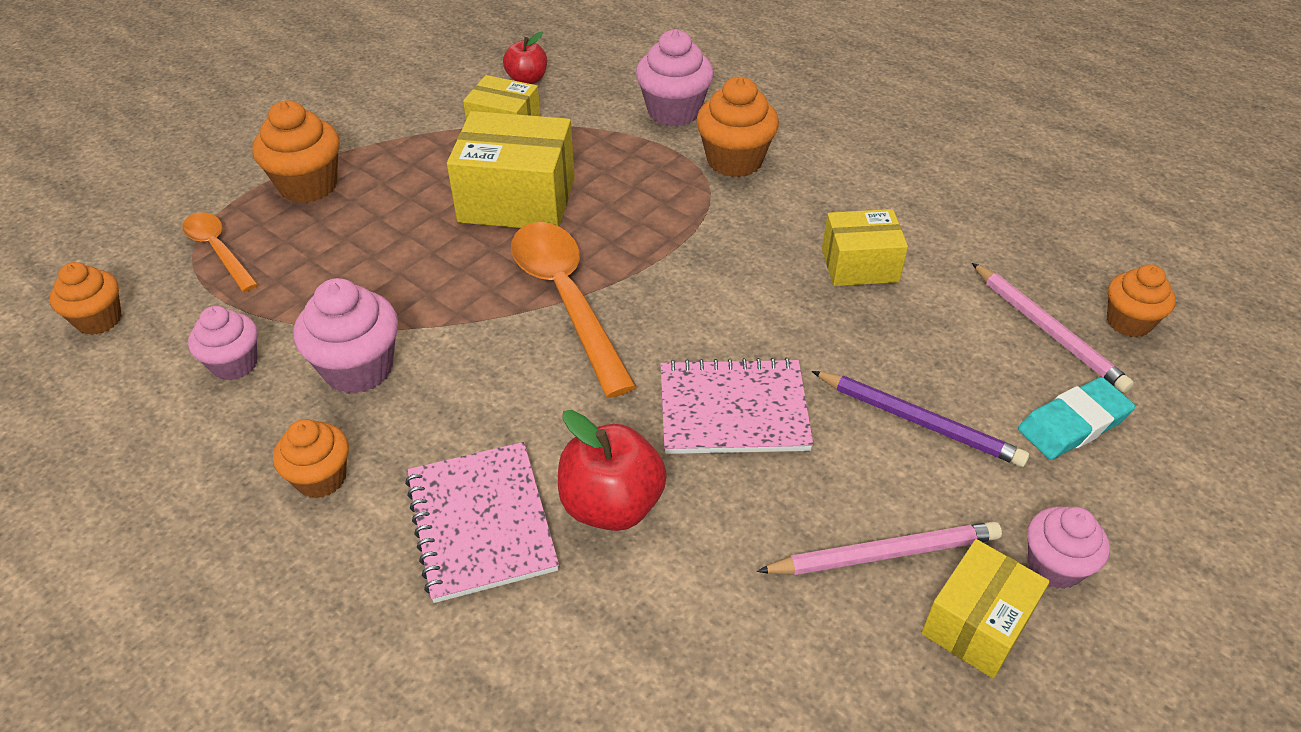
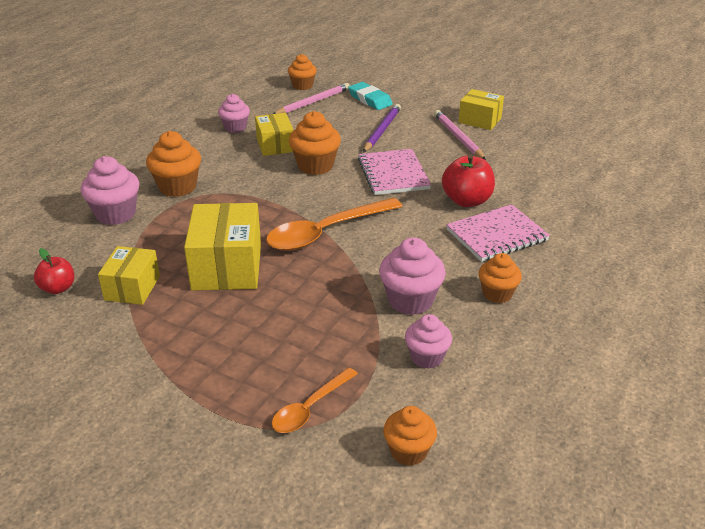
camera: 100 degrees left, 10 degrees down
orange cupcake [253,100,340,203] -> orange cupcake moved to [289,111,341,175]
pink cupcake [1027,506,1110,589] -> pink cupcake moved to [218,94,250,133]

